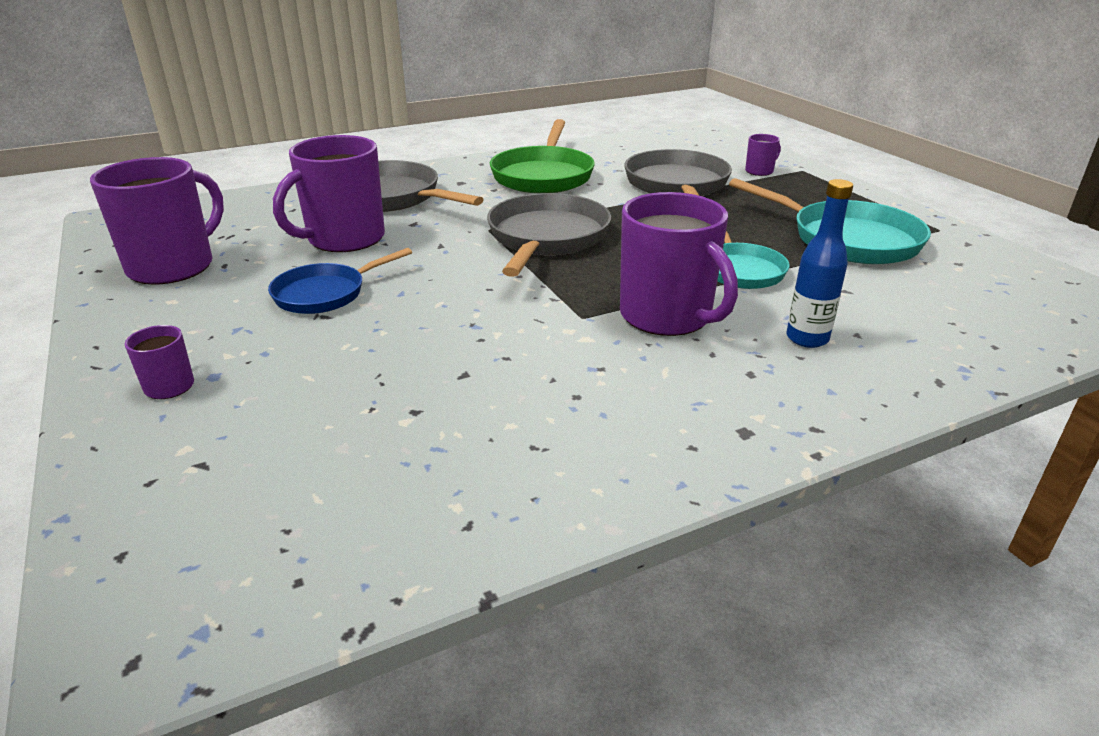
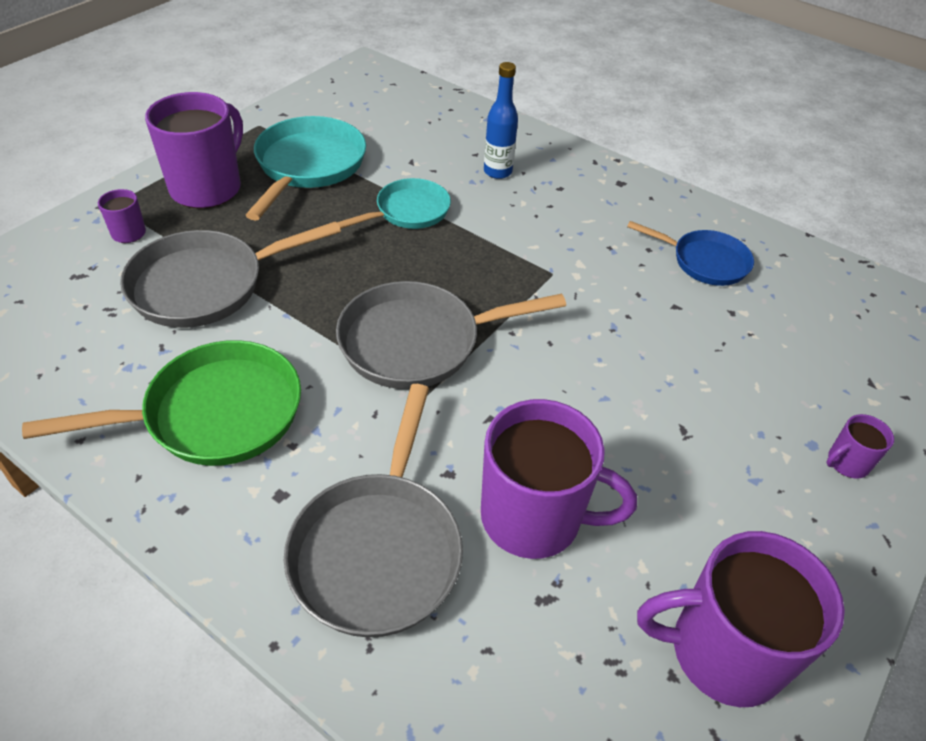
camera: 120 degrees left, 15 degrees up
blue pan [268,248,412,314] -> blue pan moved to [627,221,754,286]
purple mug [620,192,738,336] -> purple mug moved to [145,92,243,209]

